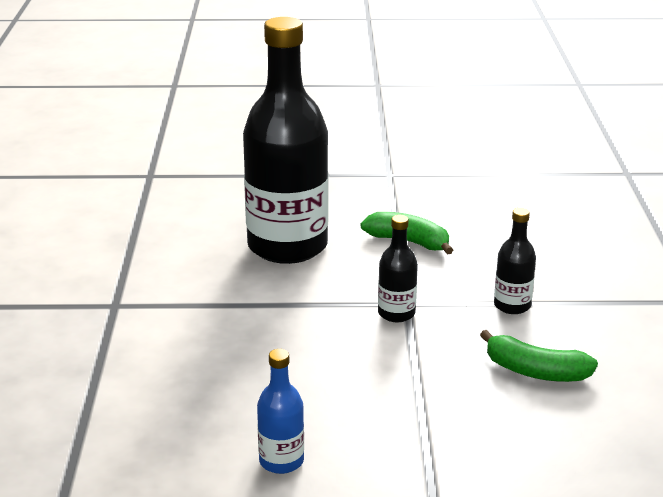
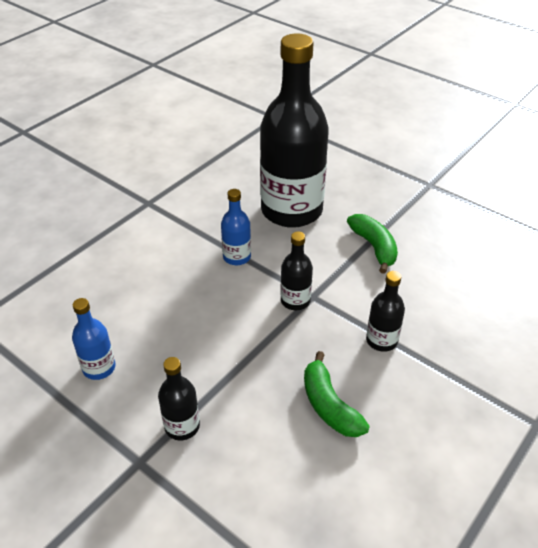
camera: 40 degrees right, 15 degrees up
none -> black bottle [158,357,200,440]
none -> blue bottle [221,189,251,265]

